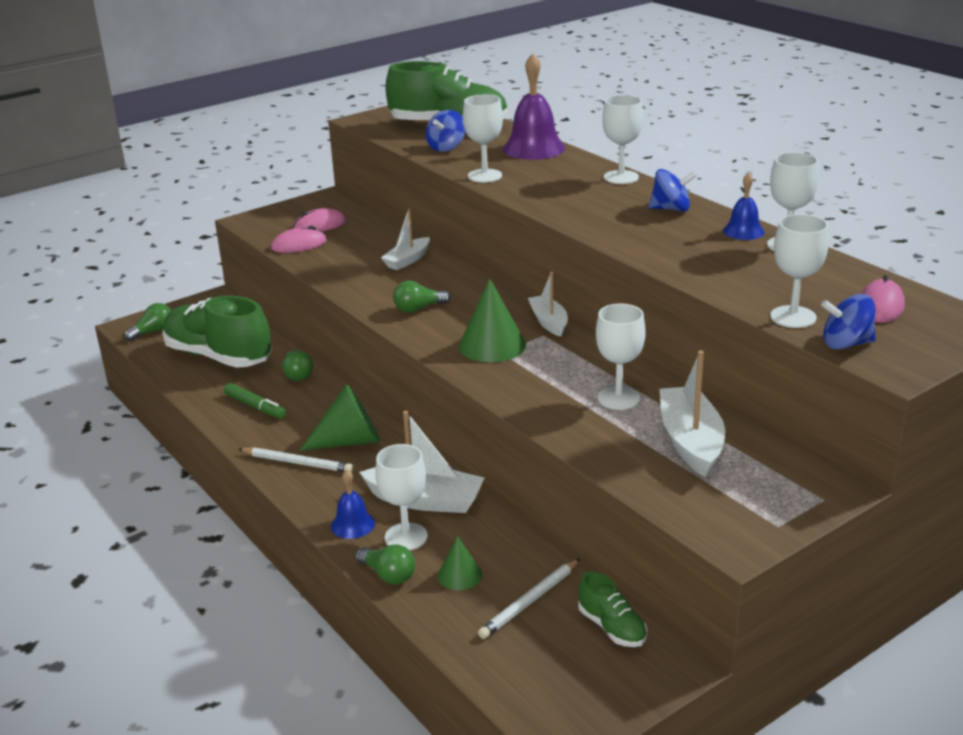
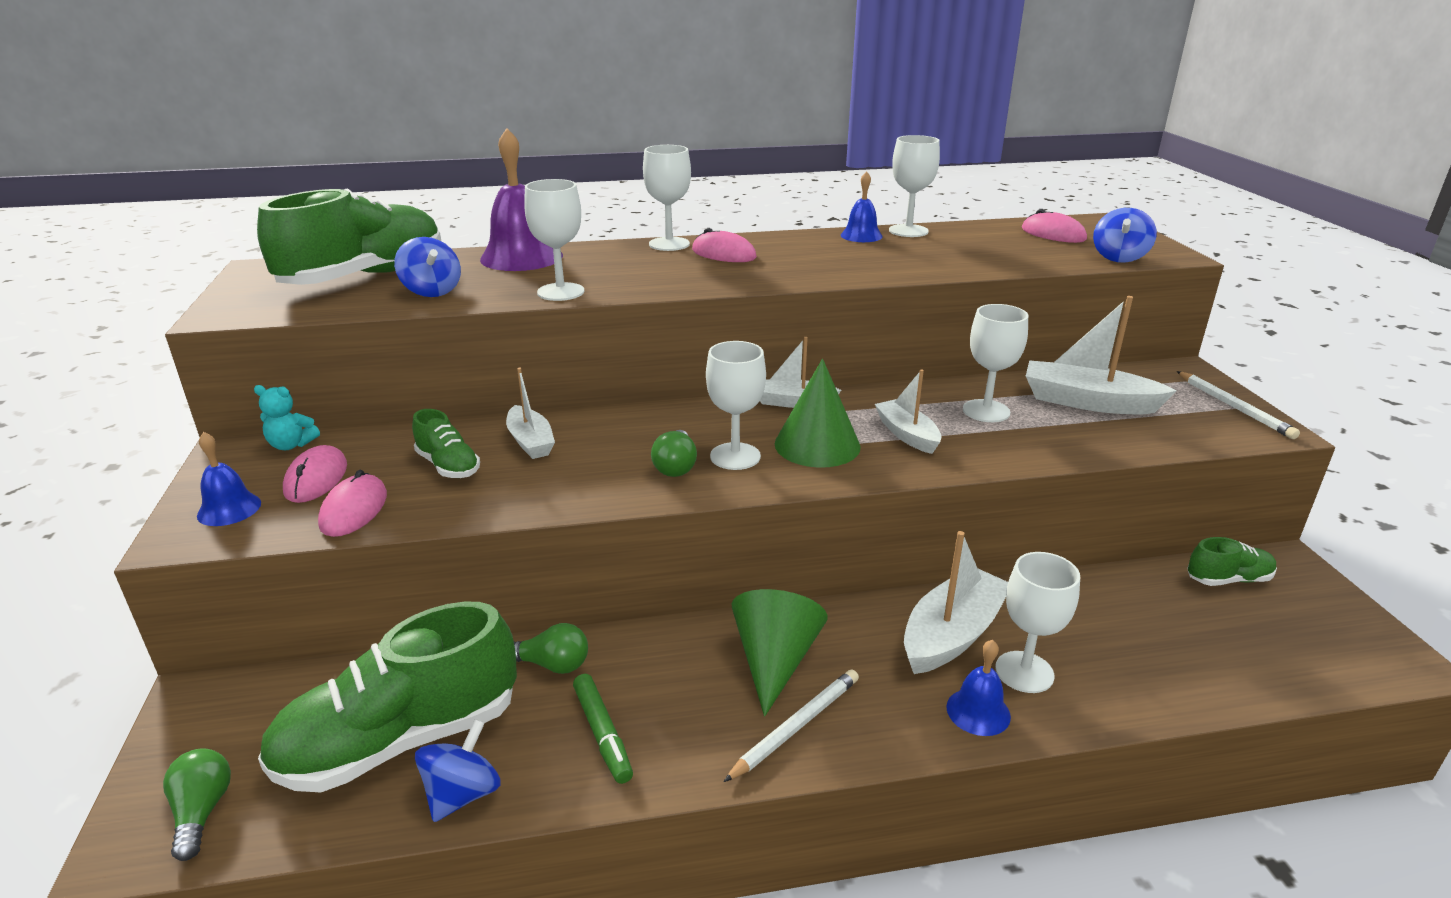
camera: 65 degrees left, 0 degrees up
green marker [224,383,286,419] -> green marker turned 90 degrees clockwise [573,674,633,784]
green light bulb [355,544,415,585] -> none
green cone [438,536,482,590] -> none
white pencil [478,559,580,639] -> white pencil moved to [1177,371,1300,439]
blue spinning top [649,169,697,211] -> blue spinning top moved to [415,719,501,822]
white goblet [770,214,829,328] -> white goblet moved to [706,341,766,470]
none -> blue bell [197,432,261,526]
none -> turquoise teddy bear [254,385,320,450]
none -> green shoe [412,409,480,478]
none -> pink mouse [692,228,757,262]
none -> white boat [875,369,941,454]

